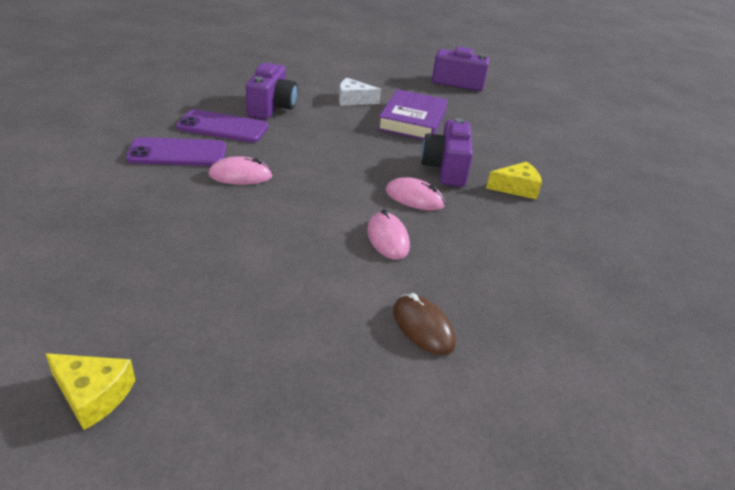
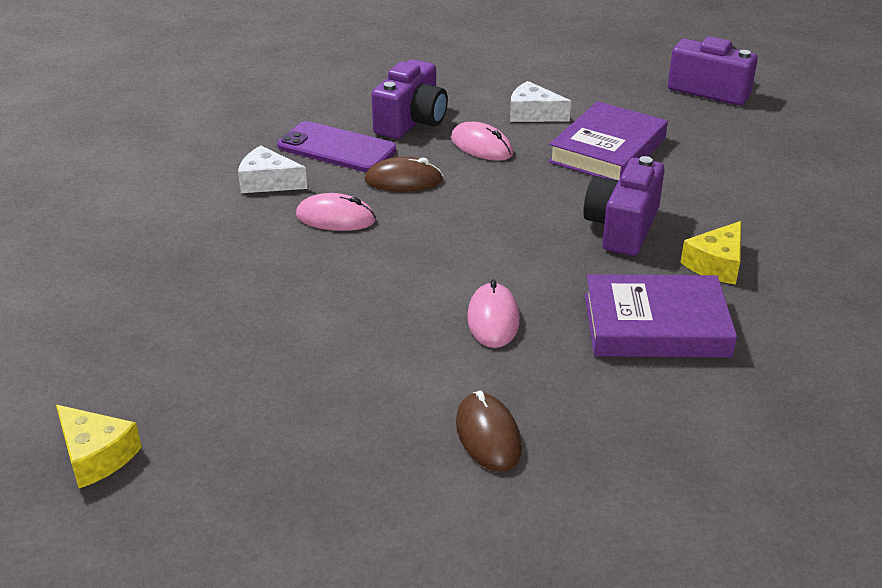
camera: 20 degrees right, 0 degrees up
purple phone [126,137,226,166] -> white cheese [238,146,307,193]
pink mouse [385,177,445,211] -> pink mouse moved to [451,122,513,161]
yellow cheese [486,162,542,199] -> yellow cheese turned 120 degrees clockwise [680,221,741,285]
none -> brown mouse [365,157,443,192]
none -> purple book [585,274,737,358]

